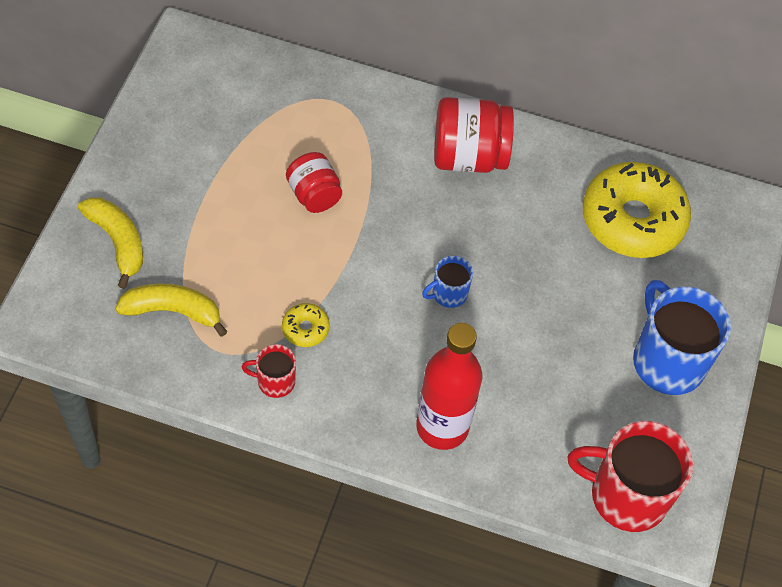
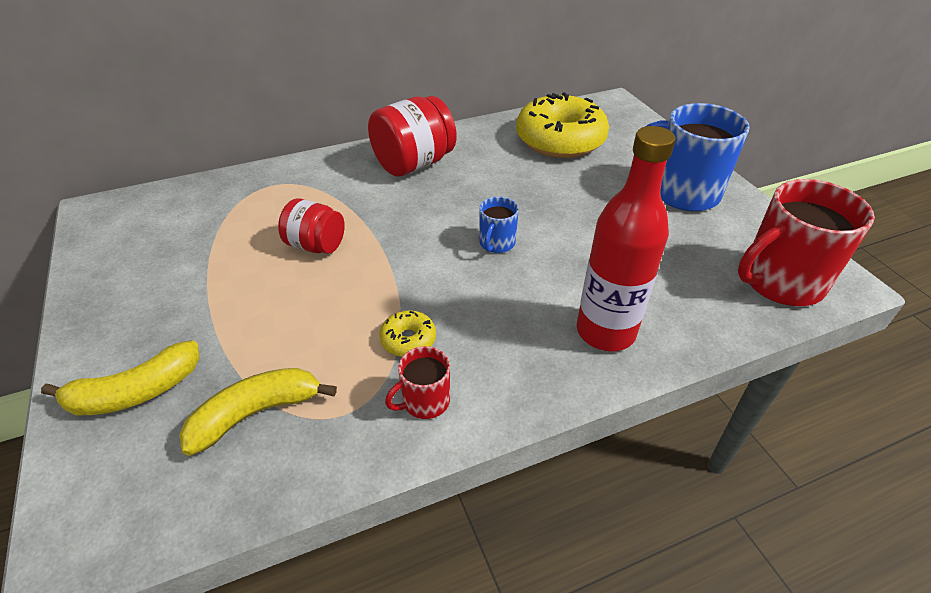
camera: 35 degrees left, 15 degrees down
yellow banana [78,197,143,289] -> yellow banana turned 135 degrees clockwise [41,340,200,415]

